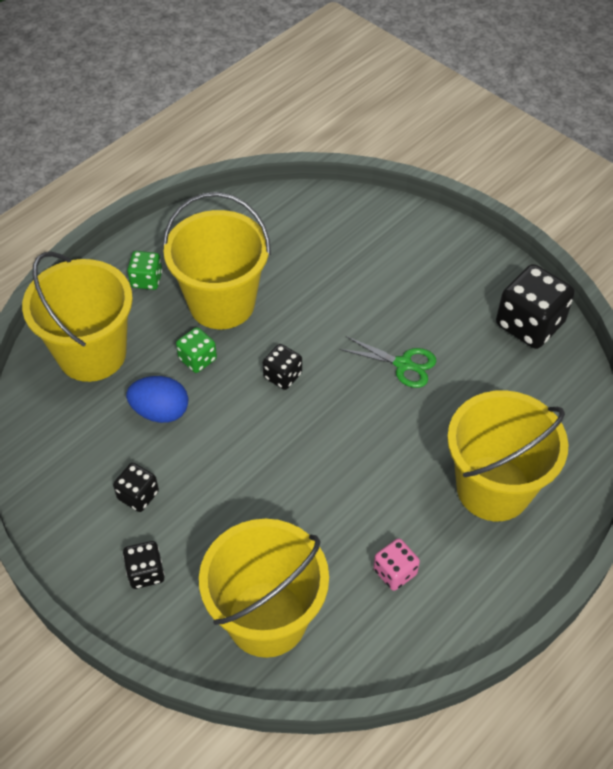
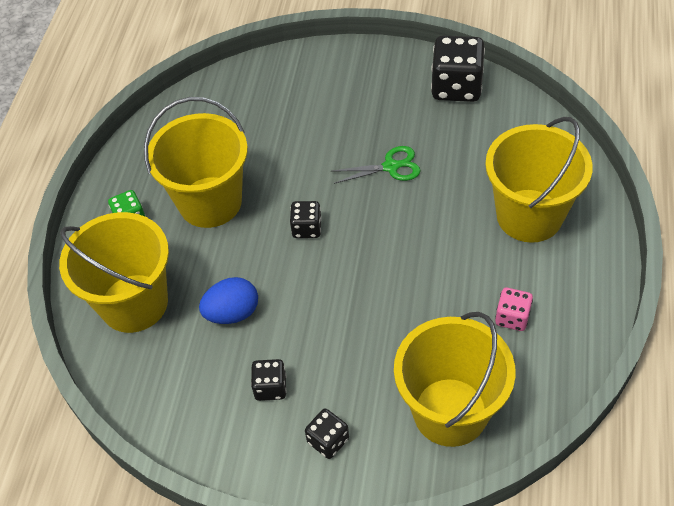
camera: 30 degrees left, 0 degrees up
green dice [176,327,217,373] -> none

